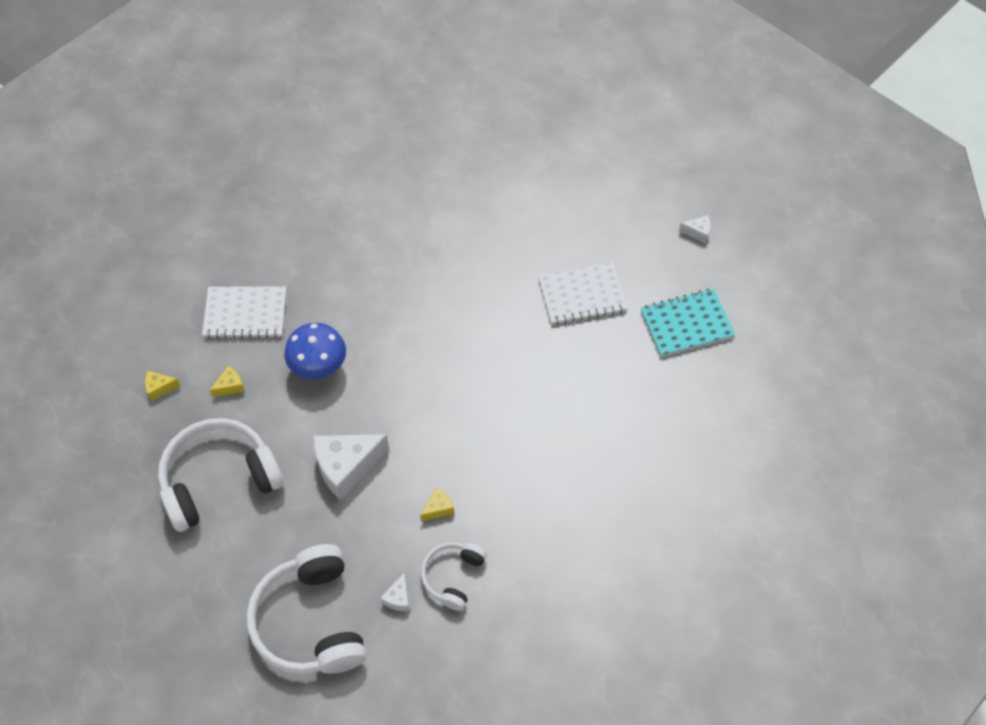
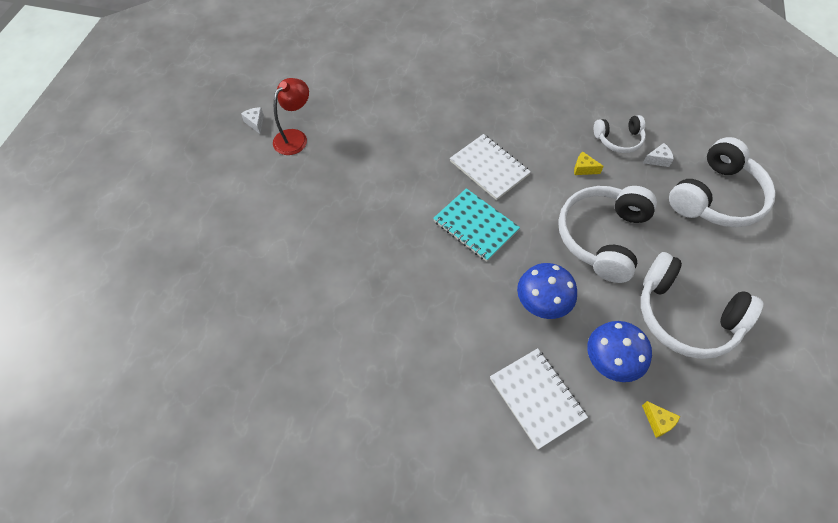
camera: 120 degrees left, 0 degrees up
yellow cheese [210,366,244,397] -> blue mushroom [587,321,652,382]
white cheese [313,434,389,500] -> white headphones [558,186,657,283]
white notebook [538,263,628,325] -> white notebook moved to [450,134,531,200]
turquoise notebook [641,289,735,357] -> turquoise notebook moved to [433,188,520,262]
none -> red lamp [273,78,309,155]

